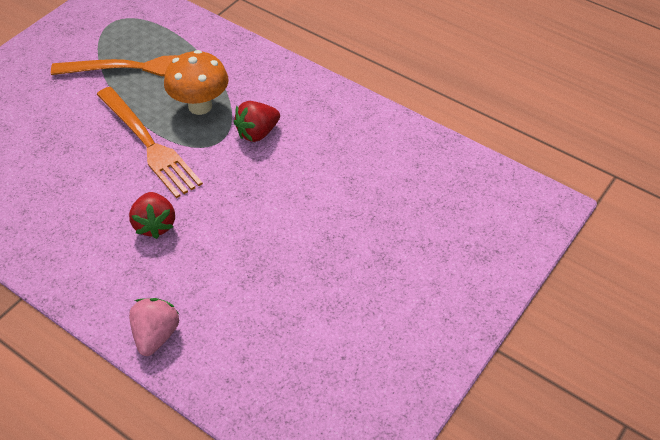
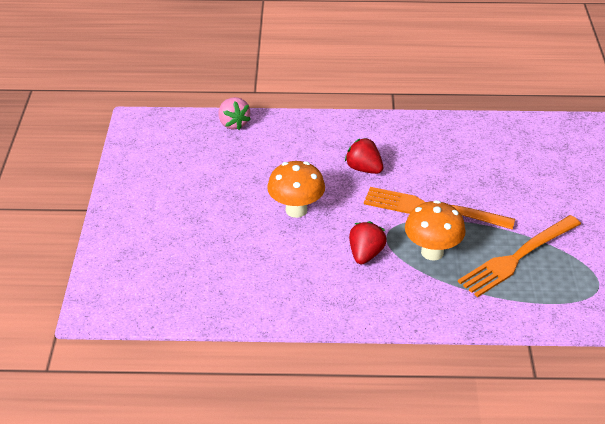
camera: 145 degrees right, 10 degrees down
pink strawberry [129,298,179,356] -> pink strawberry moved to [219,97,251,130]
none -> orange mushroom [267,161,325,218]

